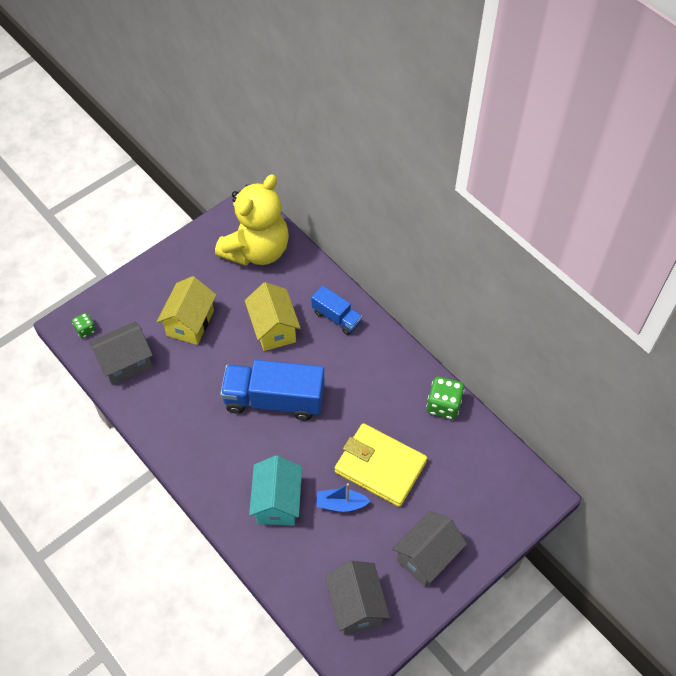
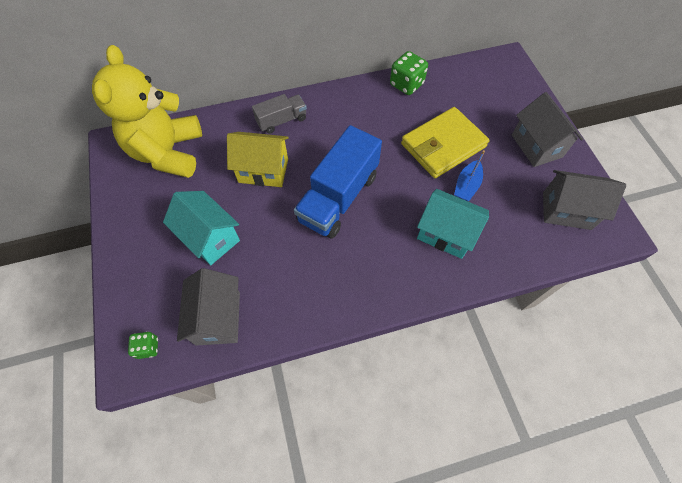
camera: 65 degrees left, 5 degrees up
yellow house [157,276,216,345] -> turquoise house [163,191,240,265]
yellow teddy bear [215,174,289,266] -> yellow teddy bear turned 150 degrees counterclockwise [92,45,202,178]
blue truck [311,286,362,335] -> grey truck [252,94,307,134]

